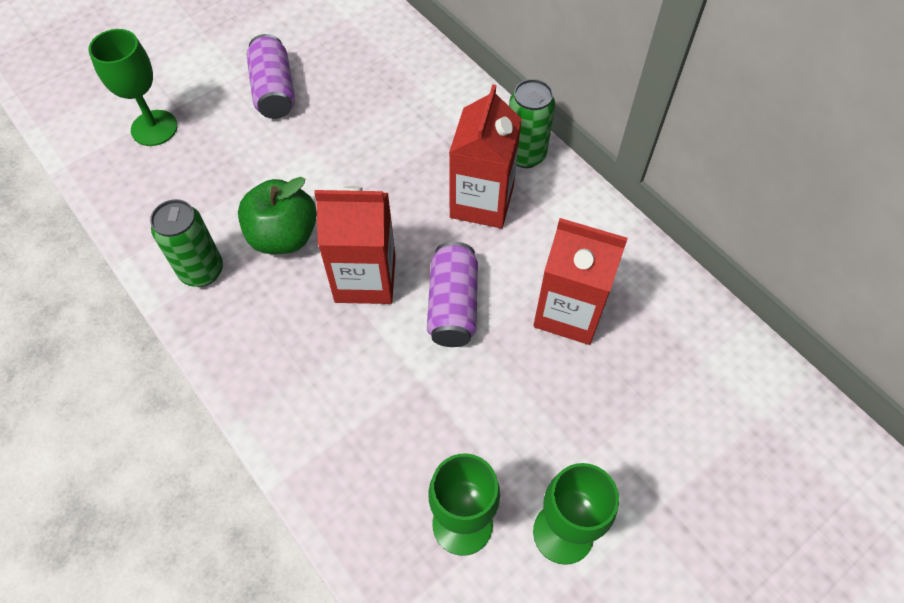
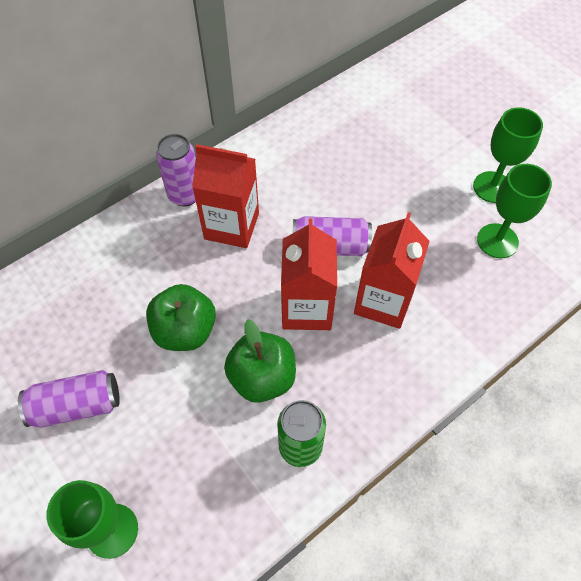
camera: 90 degrees left, 0 degrees up
green can [509,79,555,168] -> purple can [156,134,196,206]
red carton [533,218,628,345] -> red carton moved to [354,212,430,329]
none -> green apple [146,284,216,351]

